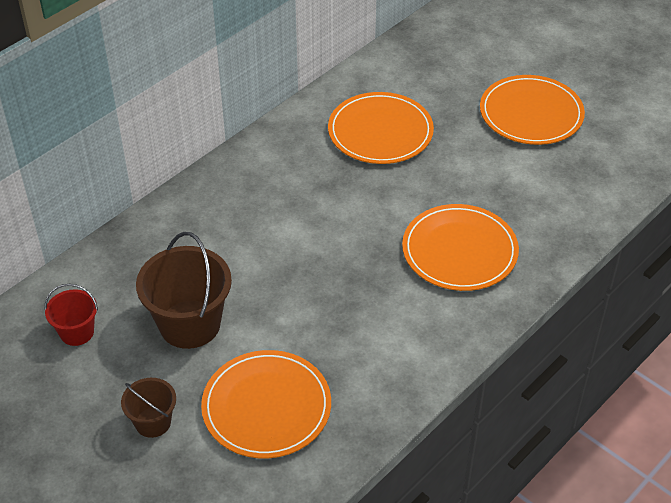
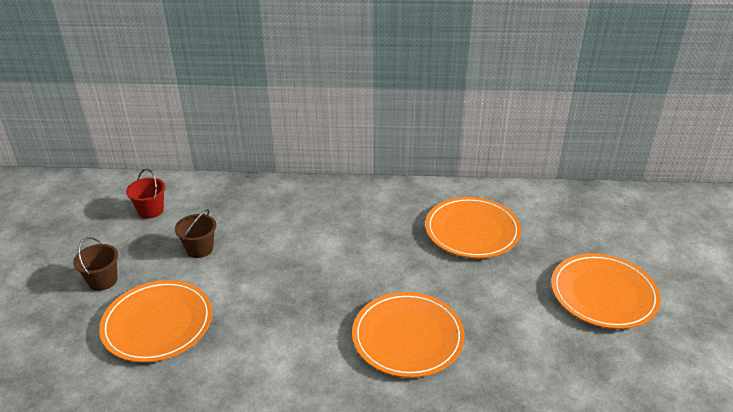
camera: 50 degrees right, 10 degrees down
brown bucket [136,232,232,349] -> brown bucket [175,209,216,258], size x0.55

